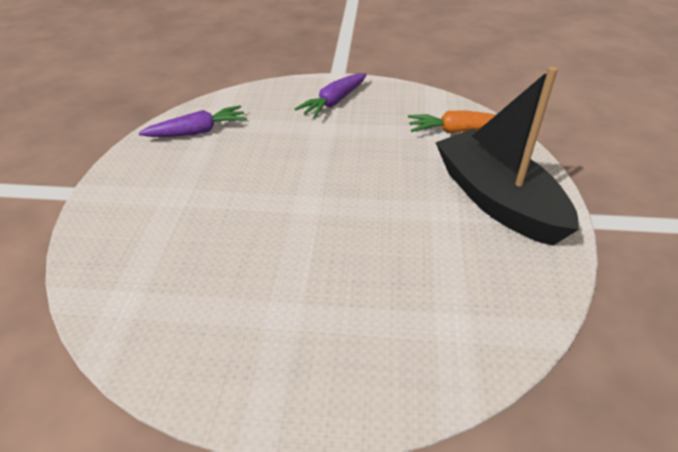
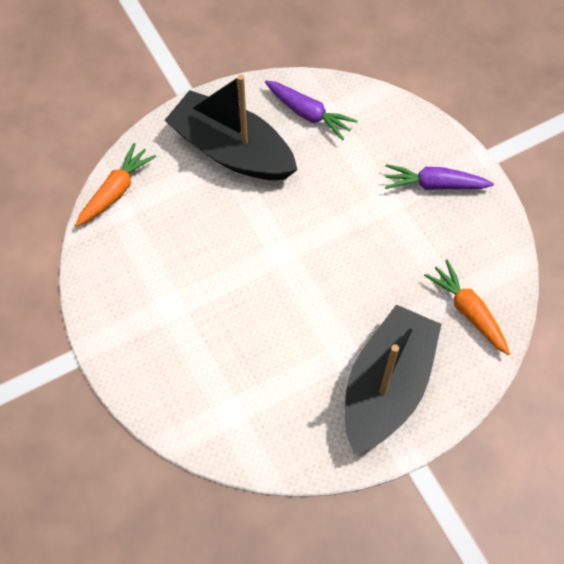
camera: 55 degrees right, 20 degrees up
none -> orange carrot [75,143,156,227]
none -> black boat [164,74,298,180]

